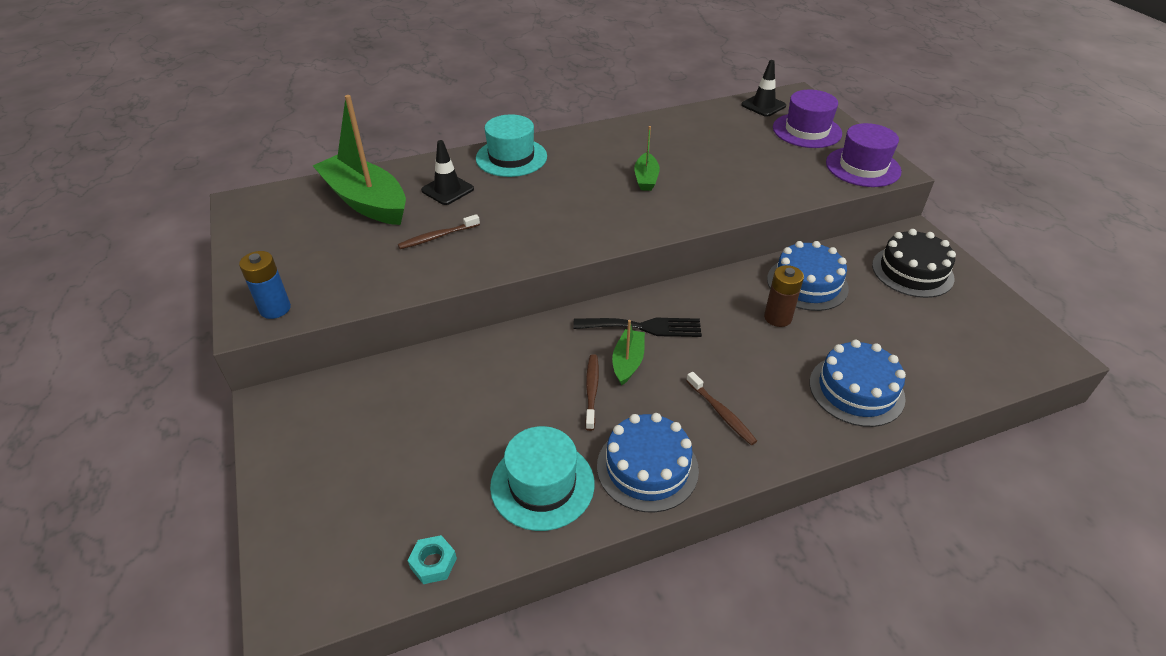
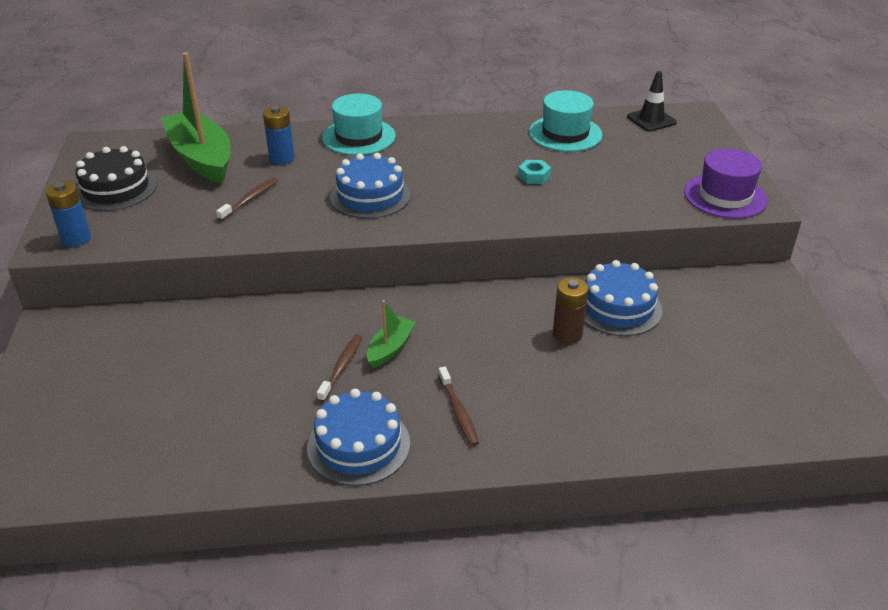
camera: 15 degrees right, 5 degrees down
brown toothbrush [398,214,480,249] -> brown toothbrush turned 135 degrees clockwise [216,178,278,221]
turquoise nut [407,535,457,584] -> turquoise nut moved to [518,160,551,184]
black traffic cone [421,140,474,205] -> blue battery [263,106,295,165]
turquoise hat [490,426,595,531] -> turquoise hat moved to [529,90,602,152]
black fork [573,318,702,337] -> none
green boat [634,126,660,191] -> none
purple hat [773,90,842,148] -> none
blue cake [810,340,906,427] -> blue cake moved to [330,153,411,219]
black cake [872,229,956,298] -> black cake moved to [75,146,157,211]

